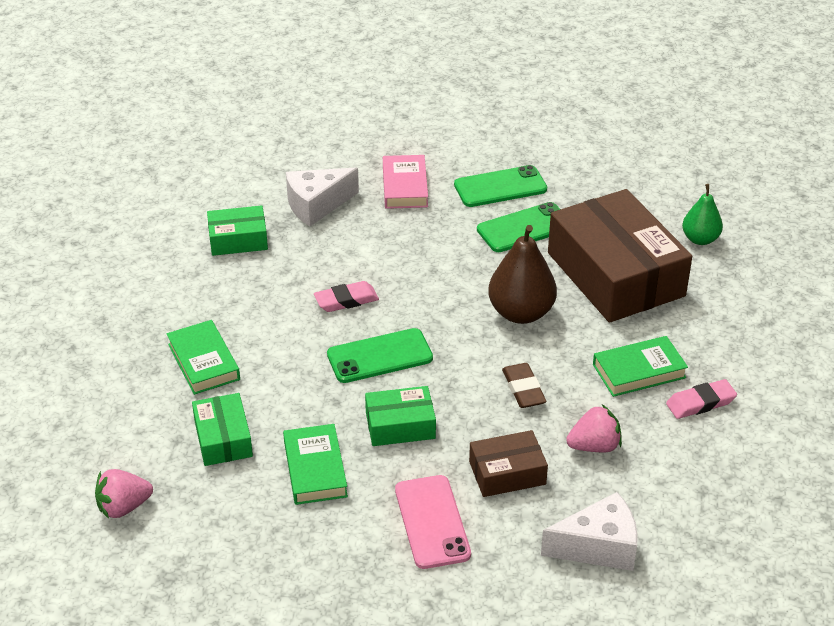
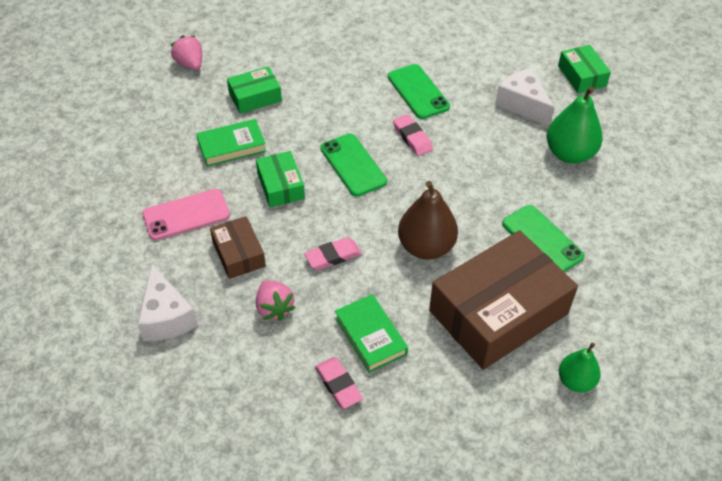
camera: 80 degrees right, 10 degrees up
green book [167,320,240,395] -> none
green box [207,205,268,256] -> green box moved to [558,45,611,93]
pink book [383,155,428,209] -> green pear [547,87,603,164]
green phone [454,165,547,207] -> green phone moved to [388,64,450,119]
brown eraser [502,363,546,408] -> pink eraser [304,237,362,270]

